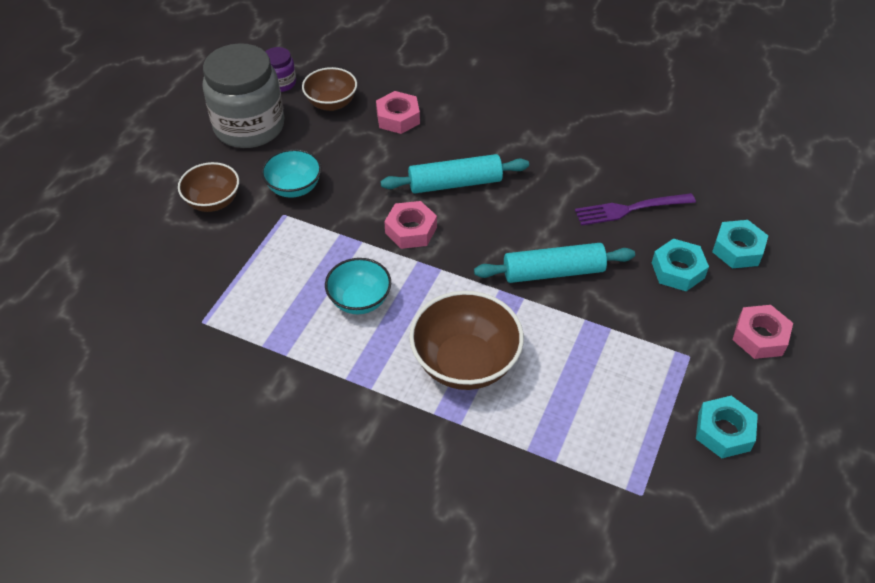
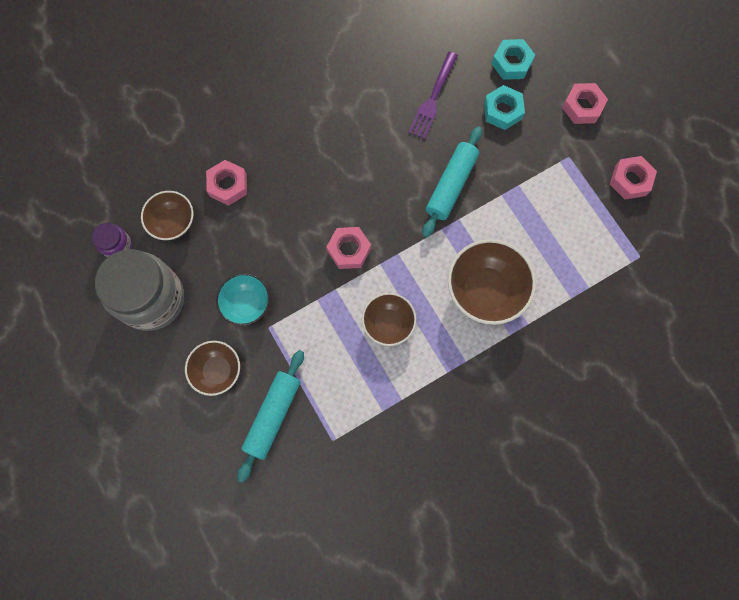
camera: 55 degrees left, 25 degrees up
turquoise bowl [325,258,391,314] -> brown bowl [362,293,416,346]
turquoise rolling pin [381,154,529,194] -> turquoise rolling pin moved to [237,350,304,483]
turquoise nut [696,396,758,458] -> pink nut [610,156,657,199]

